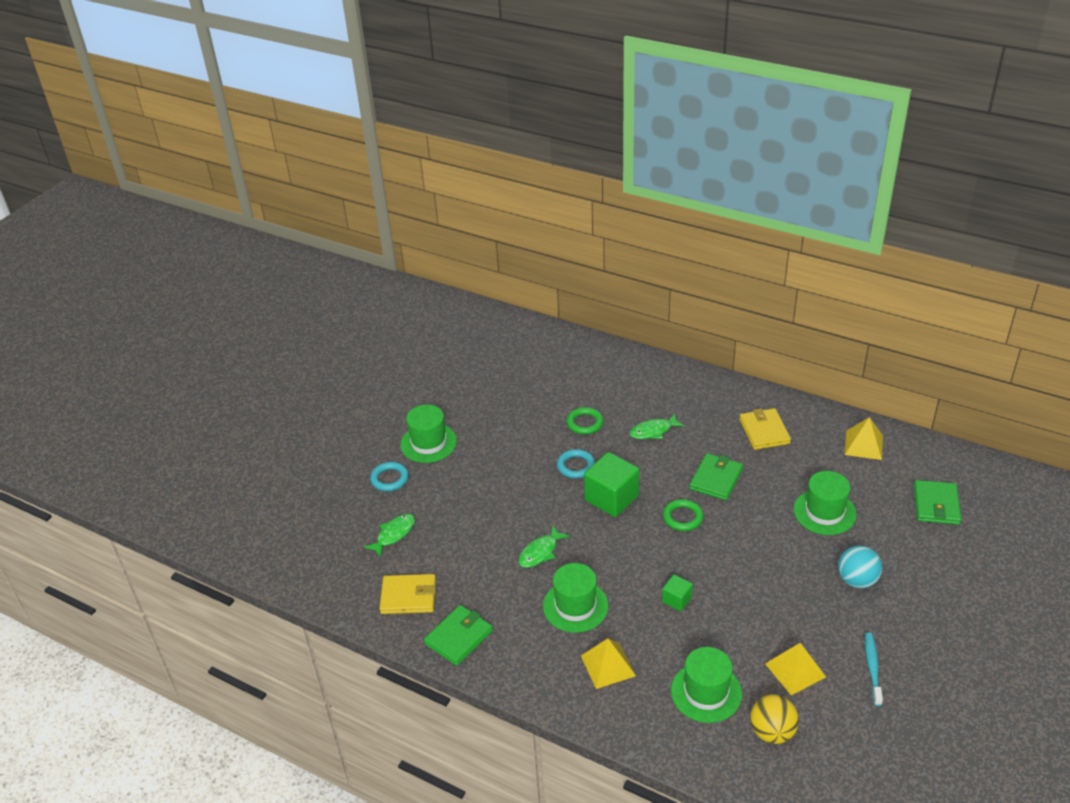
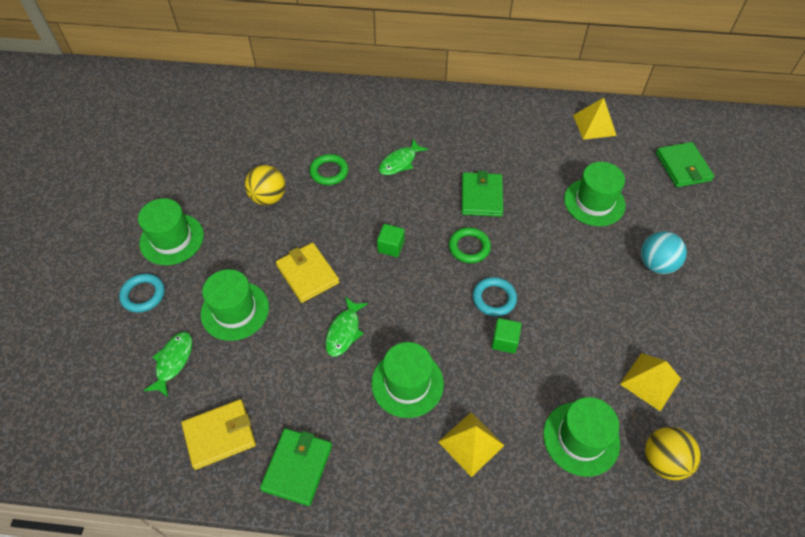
camera: 25 degrees left, 15 degrees up
turquoise ring [557,449,595,479] -> turquoise ring moved to [473,277,517,317]
green cube [584,452,639,517] -> green cube [377,224,404,257], size x0.51
yellow wallet [739,408,791,450] -> yellow wallet moved to [276,243,339,303]
turquoise toothbrush [865,632,883,706] -> none
none -> green hat [201,269,269,341]
none -> yellow ball [245,165,285,205]

